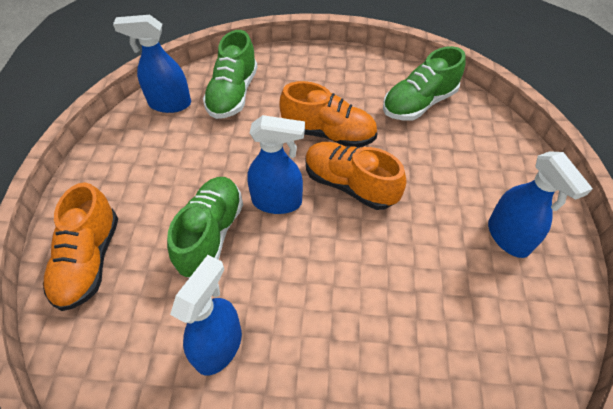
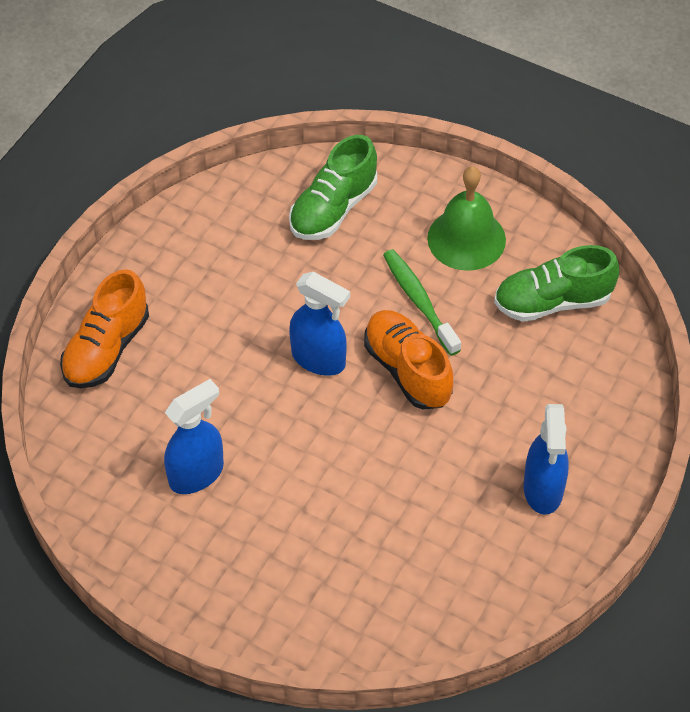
camera: 25 degrees right, 0 degrees up
blue spray bottle [113,15,191,113] -> none
green shoe [167,177,243,278] -> none
orange shoe [279,81,377,147] -> green toothbrush [383,249,461,356]
none -> green bell [427,166,506,271]

